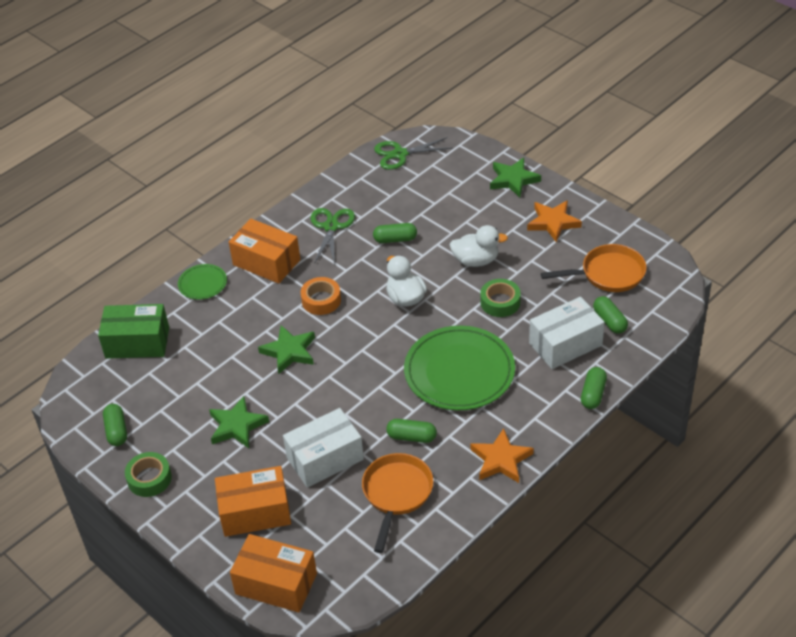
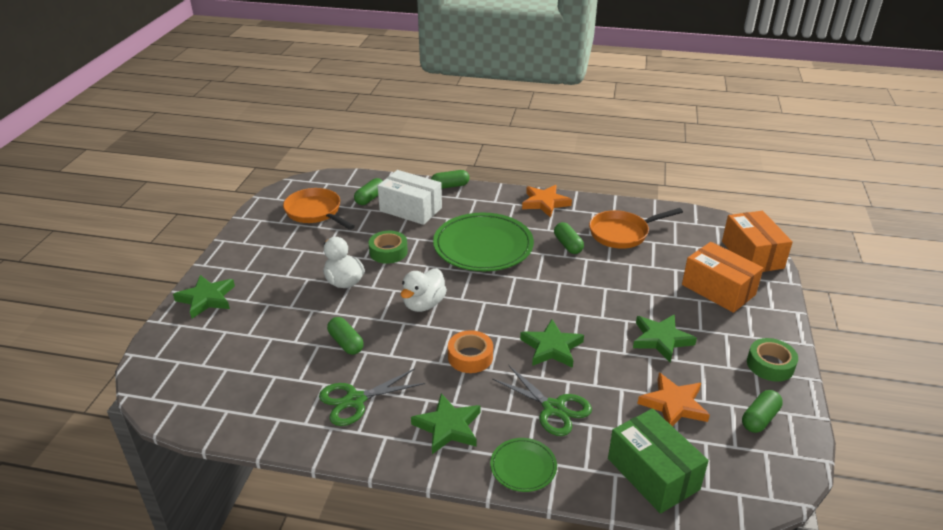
camera: 125 degrees left, 10 degrees down
orange box [229,219,301,284] -> green star [411,393,481,454]
white box [283,408,364,488] -> none
green scissors [374,137,453,170] -> green scissors moved to [492,366,592,436]
orange star [527,201,582,242] -> orange star moved to [637,373,710,427]

